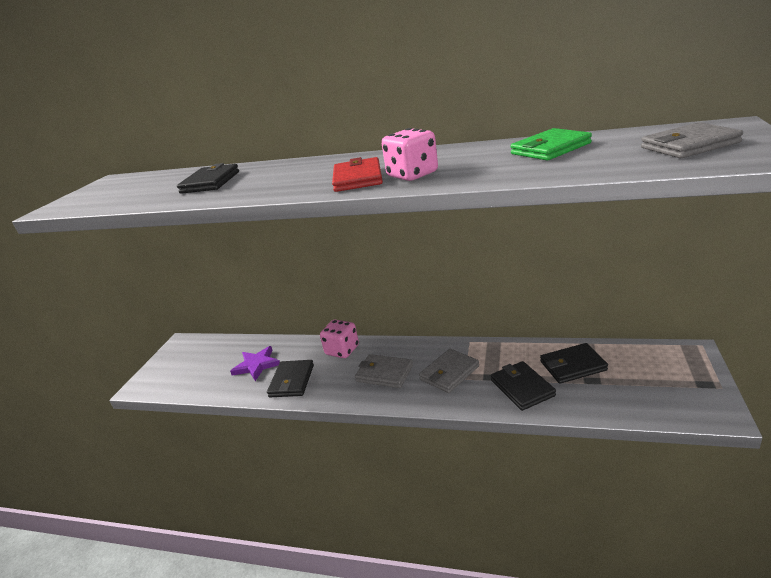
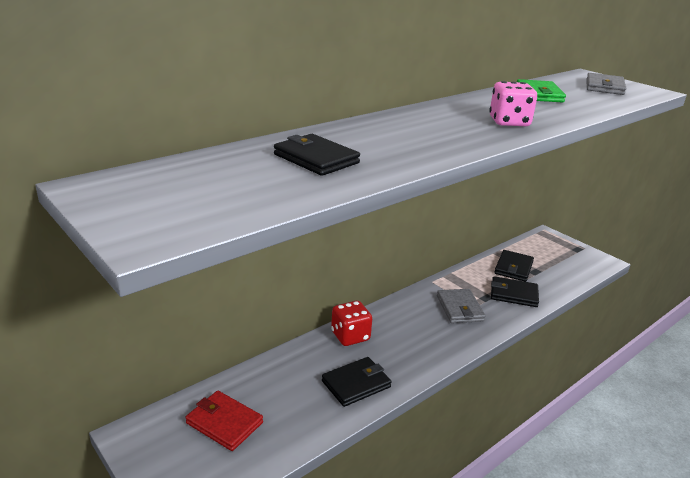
camera: 60 degrees left, 0 degrees up
purple star [230,346,280,381] -> none
black wallet [267,360,314,397] -> black wallet turned 75 degrees counterclockwise [322,357,392,407]
pink dice [320,320,359,358] -> red dice [331,301,372,346]
red wallet [332,157,383,192] -> red wallet moved to [185,391,263,451]
grey wallet [355,354,413,388] -> none

